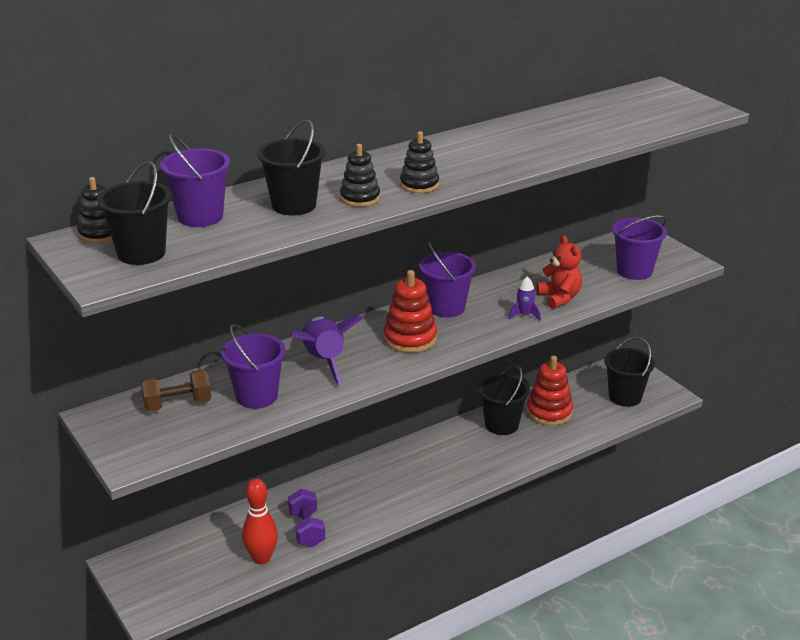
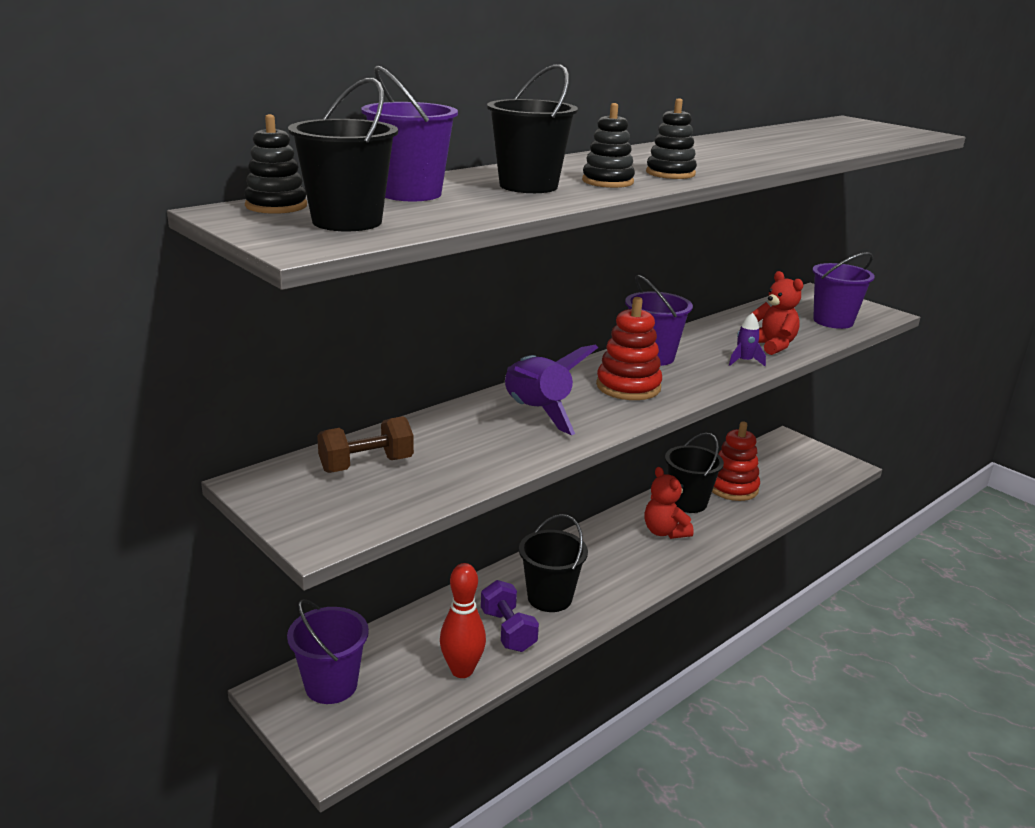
camera: 10 degrees left, 5 degrees down
purple bucket [221,324,286,409] -> purple bucket moved to [287,599,369,704]
black bucket [604,337,655,407] -> black bucket moved to [519,514,588,612]
none -> red teddy bear [644,467,694,539]

